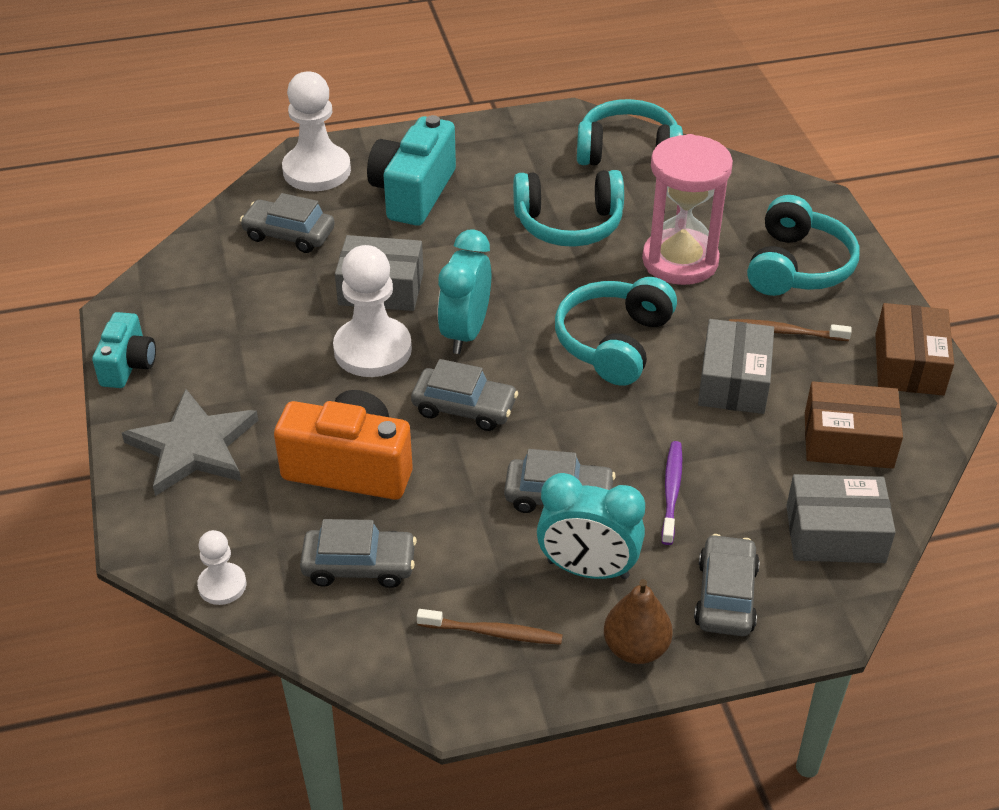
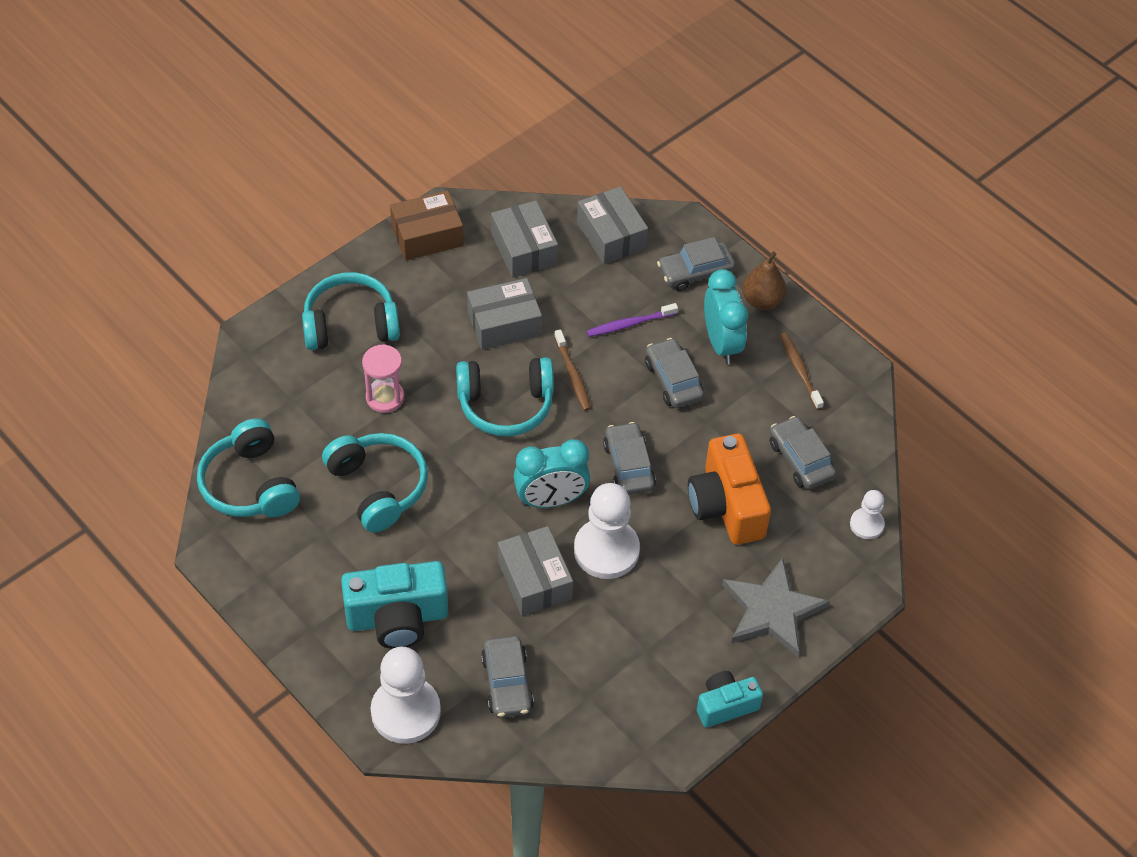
camera: 120 degrees left, 10 degrees up
pink hourglass [642,134,733,285] -> pink hourglass [362,344,404,413], size x0.59
brown toothbrush [729,319,852,341] -> brown toothbrush moved to [554,329,591,411]
brown box [805,381,903,469] -> grey box [491,201,558,278]

